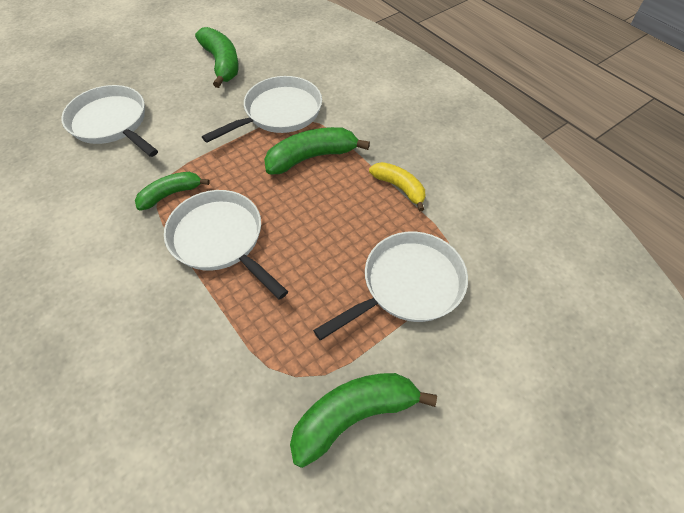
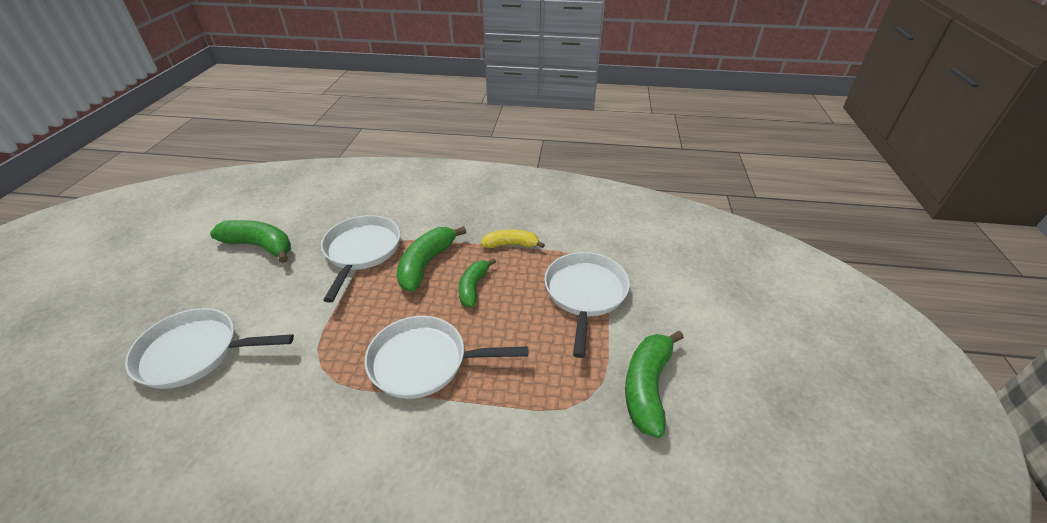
camera: 45 degrees left, 15 degrees down
green banana [135,172,210,211] -> green banana moved to [459,258,496,307]

